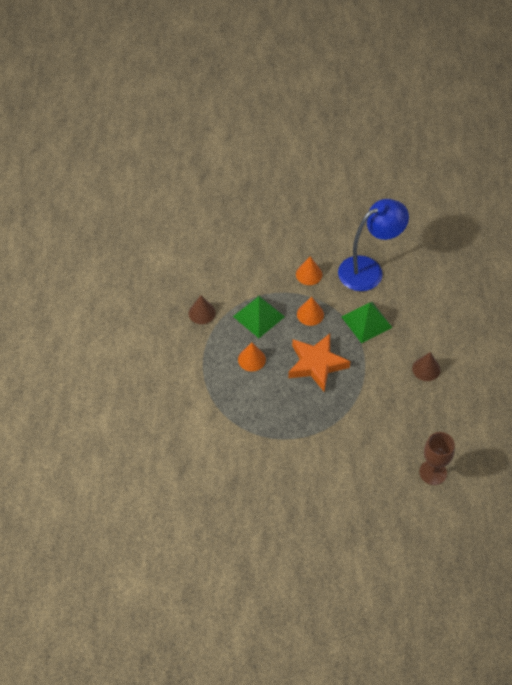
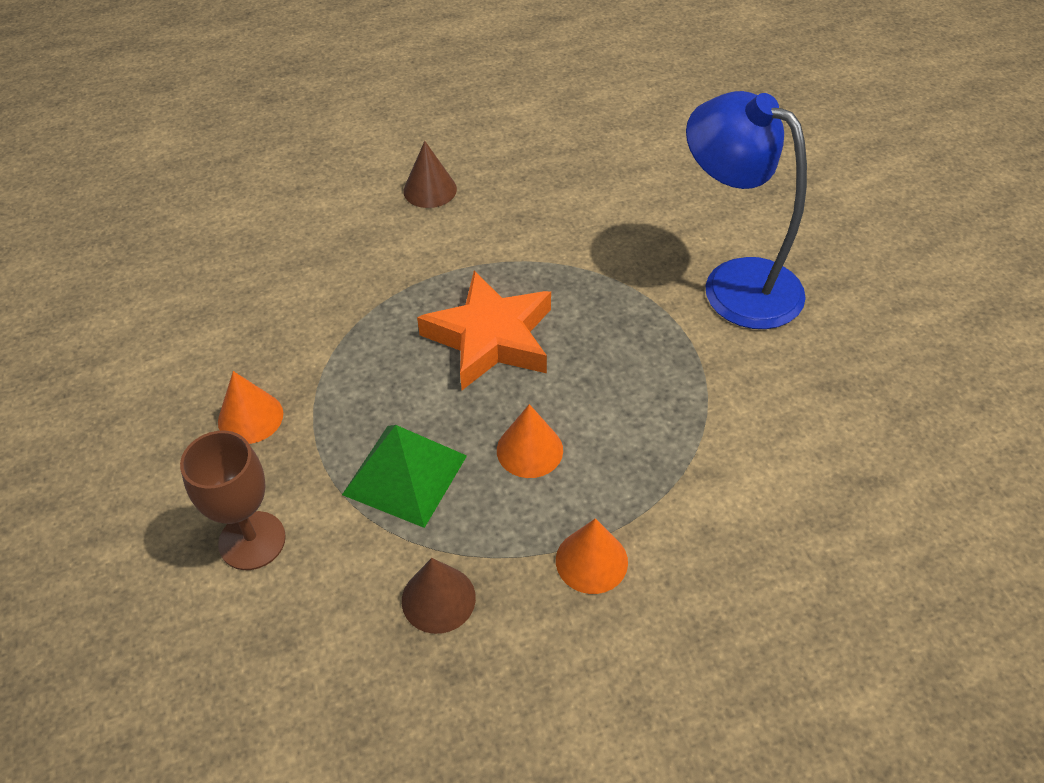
camera: 110 degrees left, 5 degrees down
orange cone [297,297,324,326] -> orange cone moved to [556,518,628,594]
blue lamp [338,199,409,291] -> blue lamp moved to [686,91,807,329]
green pyramid [342,302,393,343] -> none
brown goblet [419,432,455,485] -> brown goblet moved to [180,430,286,570]

